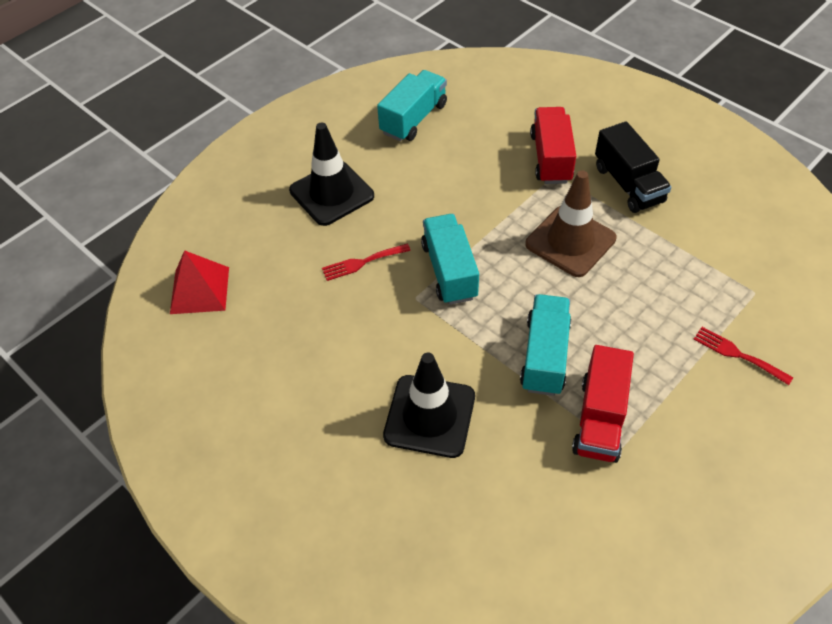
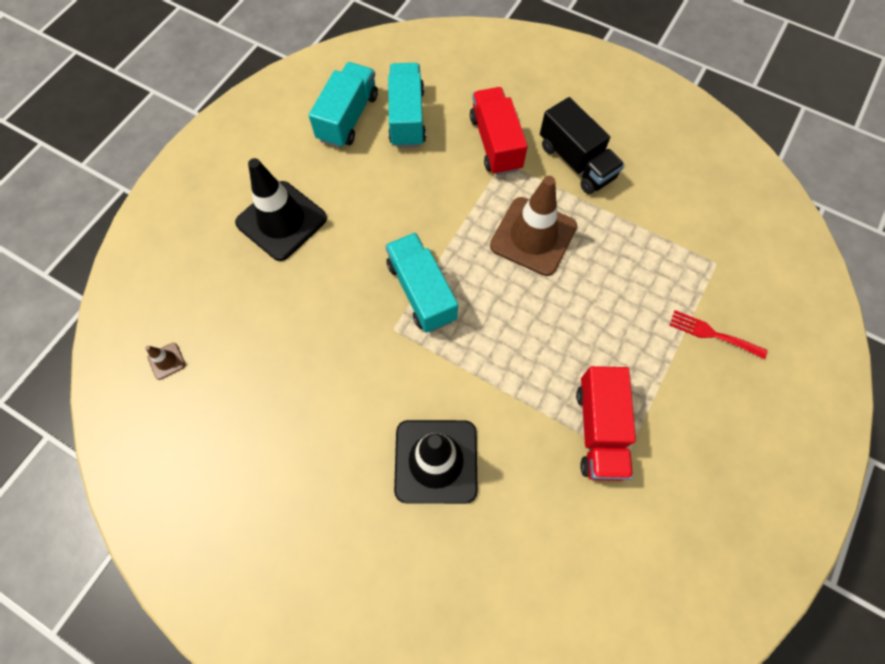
camera: 15 degrees left, 15 degrees up
red pyramid [170,250,229,314] -> brown traffic cone [145,343,186,380]
red fork [322,244,411,281] -> none
turquoise truck [520,294,571,396] -> turquoise truck moved to [388,63,426,148]

